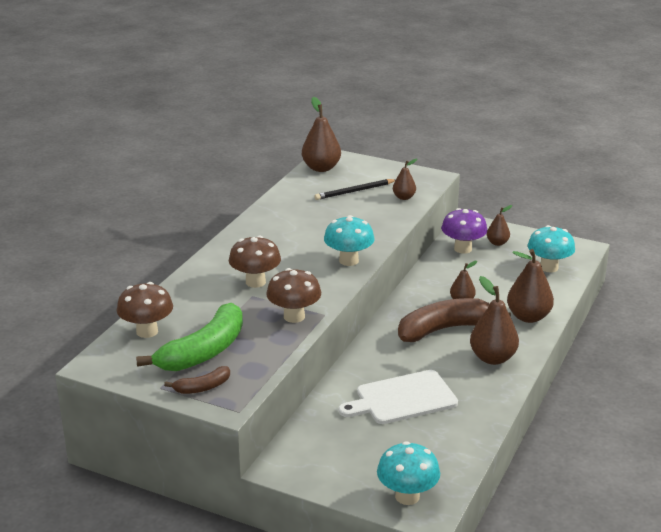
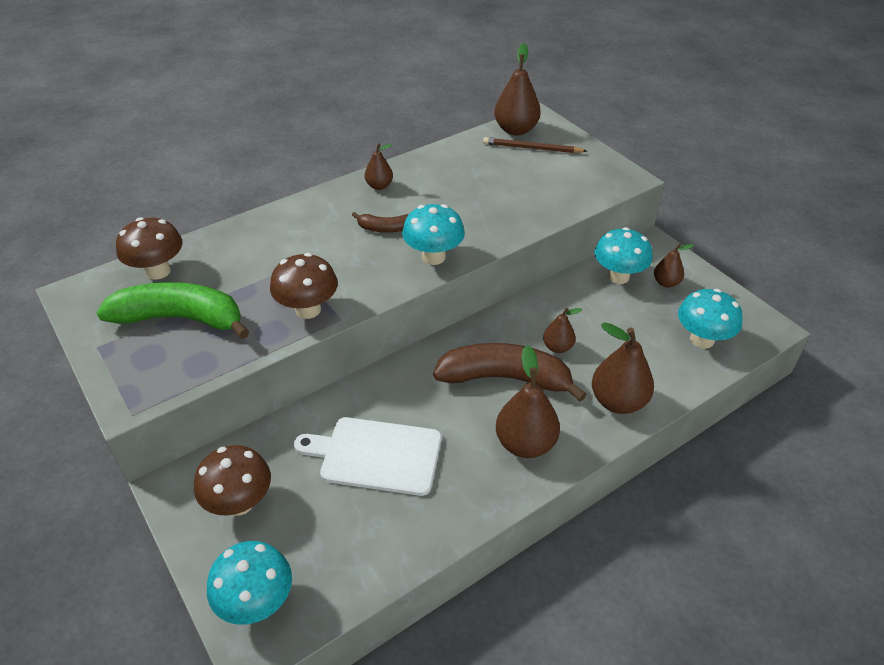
camera: 30 degrees right, 15 degrees up
green banana [136,303,243,371] -> green banana turned 150 degrees counterclockwise [96,282,249,339]
brown banana [164,366,230,394] -> brown banana moved to [352,212,409,233]
brown mushroom [229,236,281,288] -> brown mushroom moved to [194,445,271,516]
black pencil [315,179,396,200] -> none
brown pear [393,159,417,200] -> brown pear moved to [365,143,393,190]
purple mushroom [441,208,487,254] -> turquoise mushroom [595,227,653,284]
none -> brown pencil [483,137,587,153]

